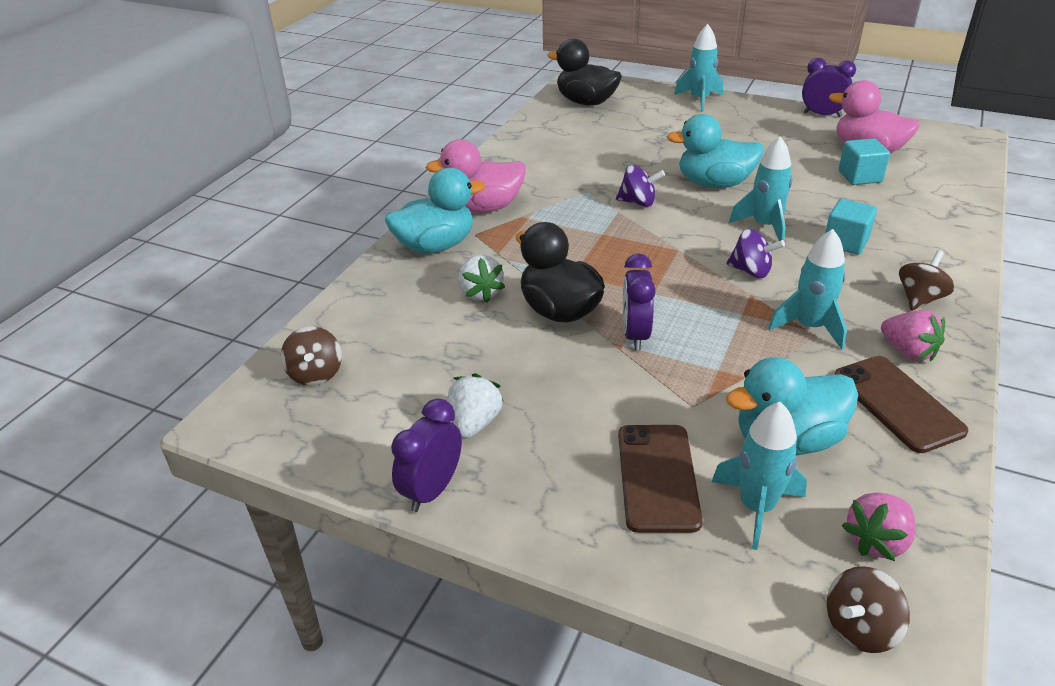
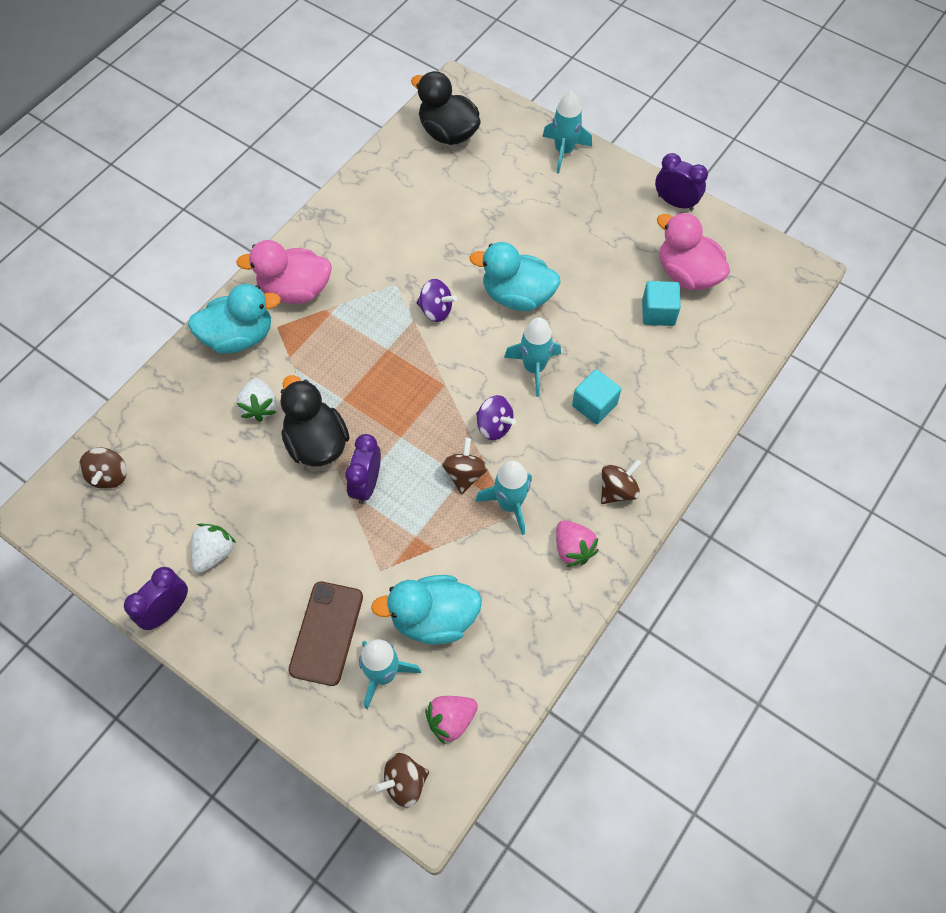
camera: 10 degrees right, 25 degrees up
brown phone [834,356,969,453] -> none
none -> brown spinning top [442,438,488,494]

